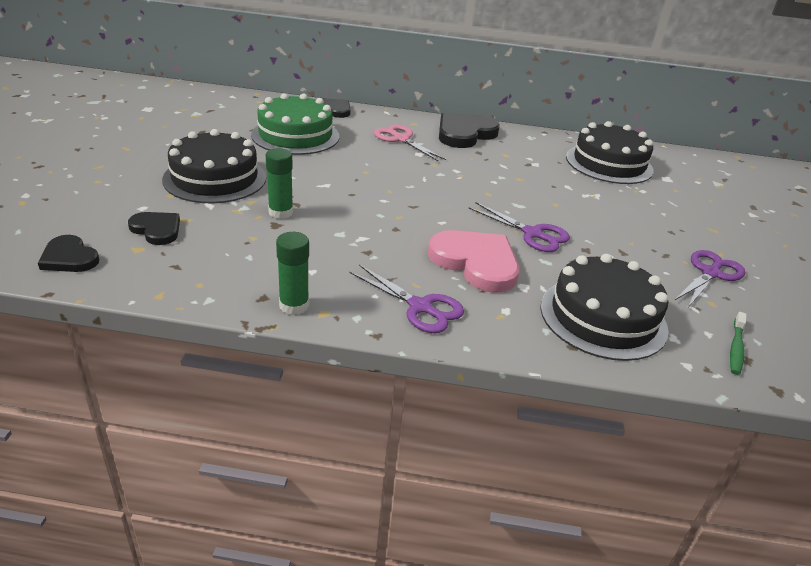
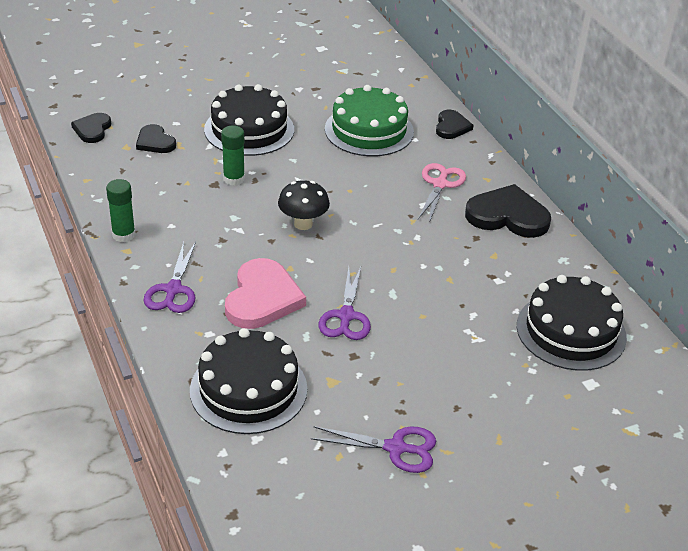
camera: 60 degrees right, 5 degrees up
black heart [128,212,180,245] -> black heart turned 135 degrees clockwise [136,124,176,153]
green toothbrush [730,312,747,375] -> none
none -> black mushroom [278,180,330,230]

